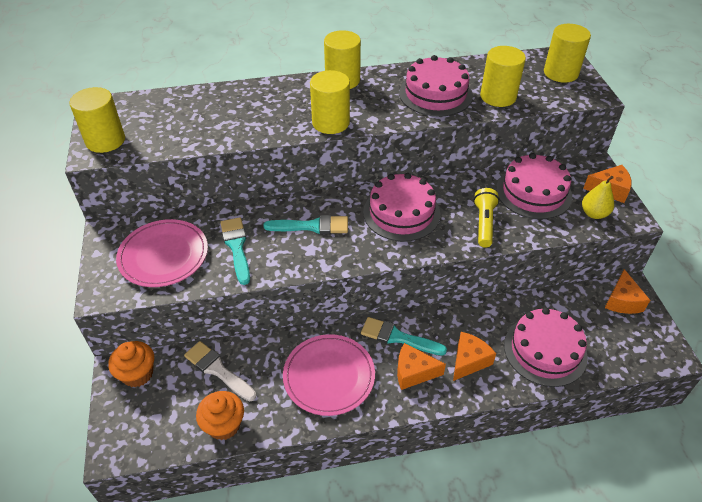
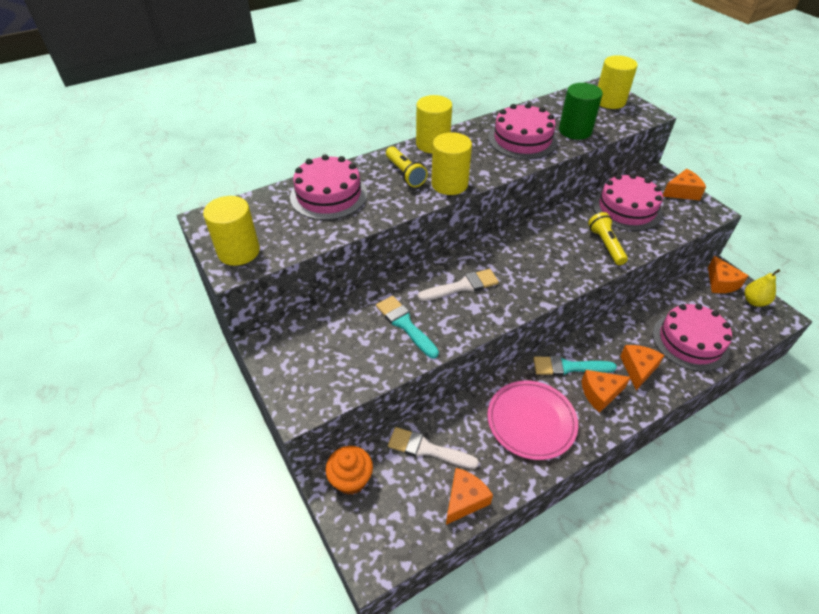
camera: 20 degrees left, 0 degrees up
pink plate [116,219,208,287] -> none
orange cupcake [196,391,244,440] -> orange cheese [446,468,493,525]
turquoise brush [263,215,348,234] -> white brush [418,269,499,301]
pink cake [363,173,440,242] -> pink cake moved to [290,154,367,220]
yellow cylinder [480,46,526,107] -> green cylinder [559,83,603,140]
yellow pear [582,176,614,219] -> yellow pear moved to [744,269,780,307]
none -> yellow flashlight [386,146,428,187]

